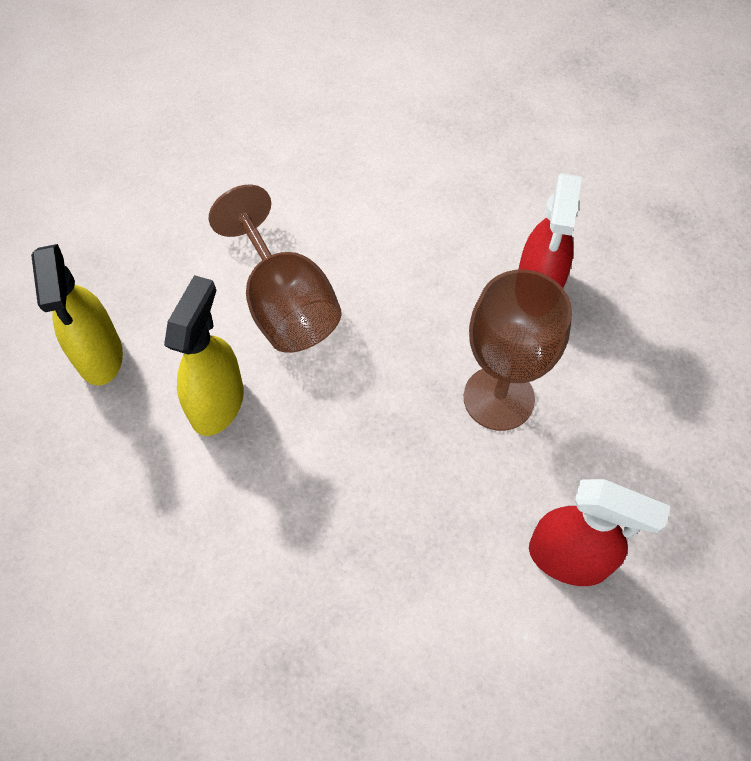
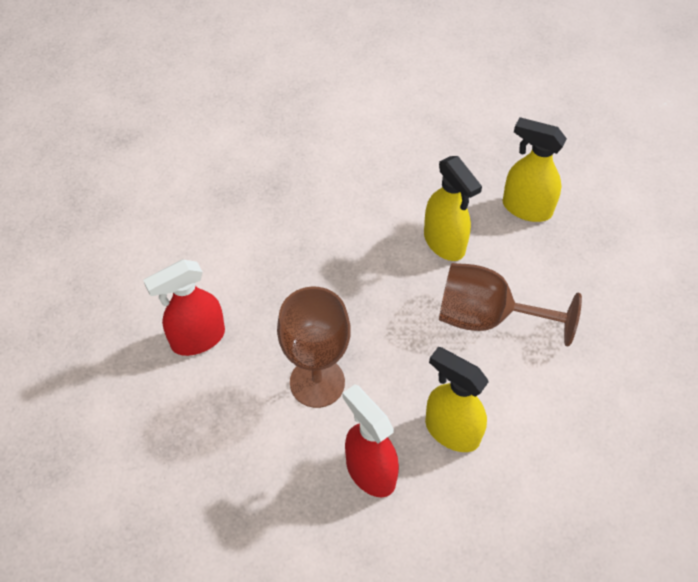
camera: 130 degrees right, 5 degrees down
none -> yellow spray bottle [425,347,488,452]

